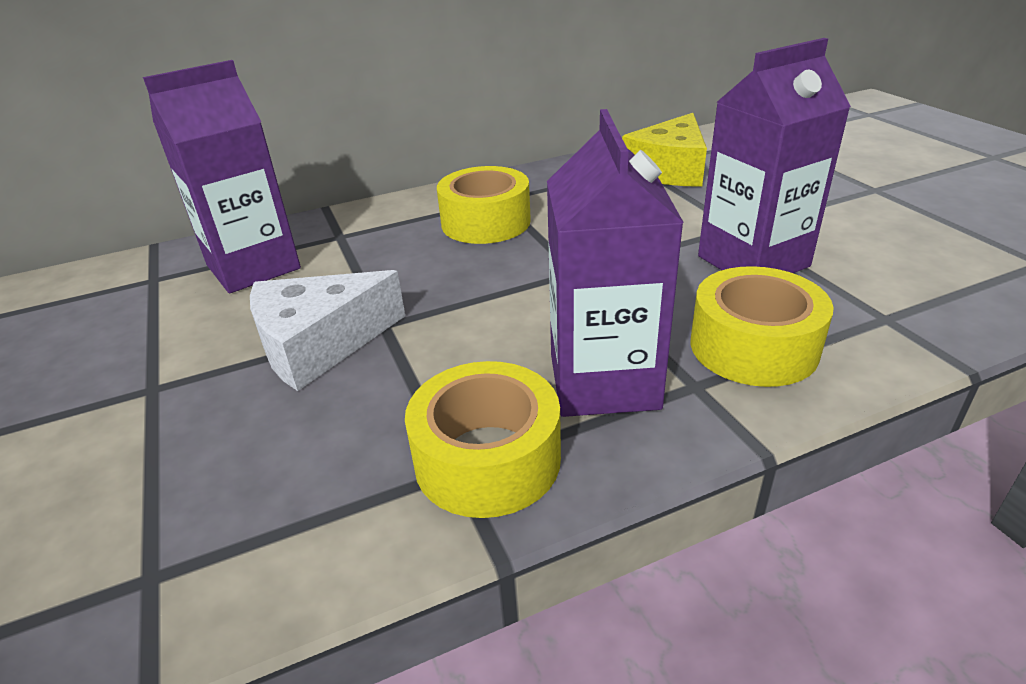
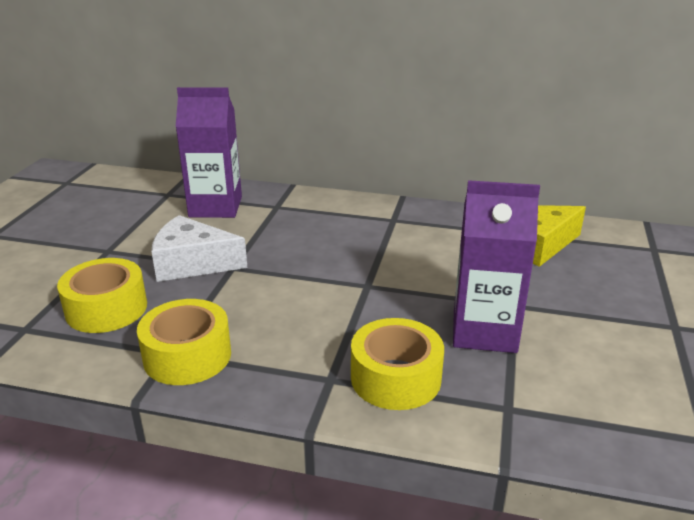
camera: 35 degrees right, 5 degrees down
yellow tape [437,166,531,244] -> yellow tape moved to [57,258,147,333]
purple carton [547,109,684,417] -> none

